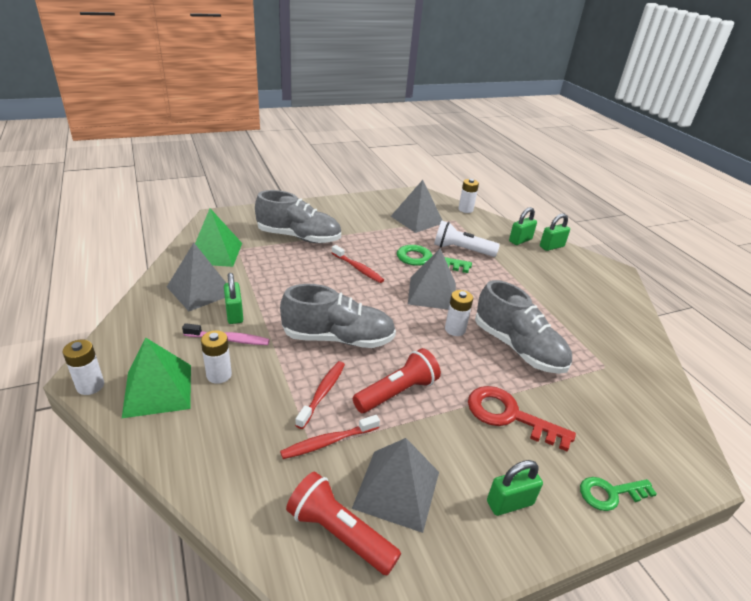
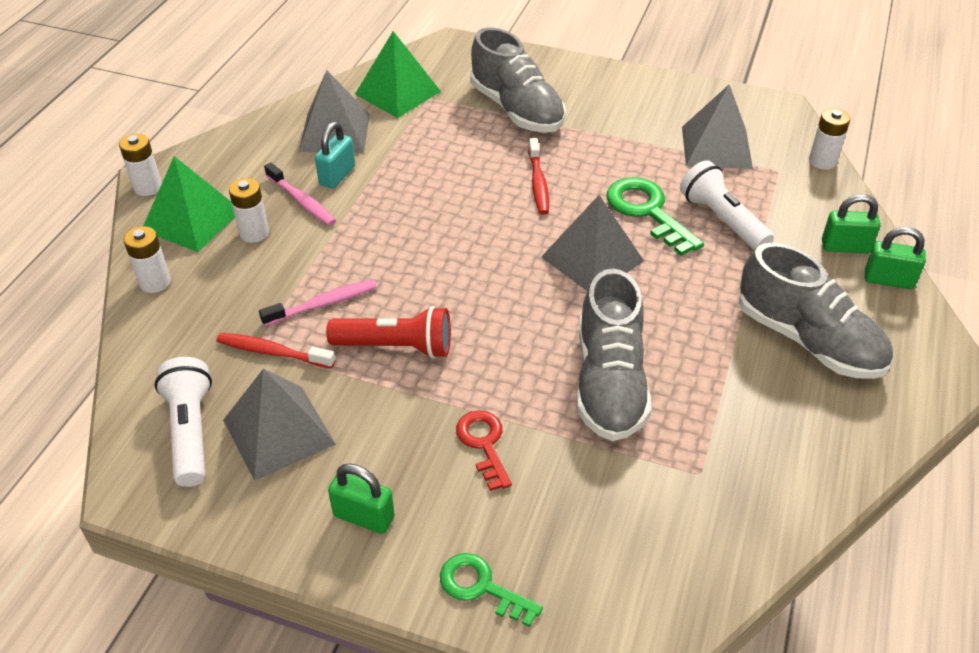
camera: 45 degrees right, 10 degrees up
green padlock [224,273,243,324] -> turquoise padlock [315,122,355,188]
grey shoe [280,284,396,348] -> grey shoe moved to [739,243,893,379]
red flashlight [286,472,401,575] -> white flashlight [155,357,212,487]
red toothbrush [295,361,345,429] -> pink toothbrush [259,280,377,326]
white battery [445,290,473,336] -> white battery moved to [124,226,171,293]
red key [468,386,576,452] -> red key [456,410,512,491], size x0.64

